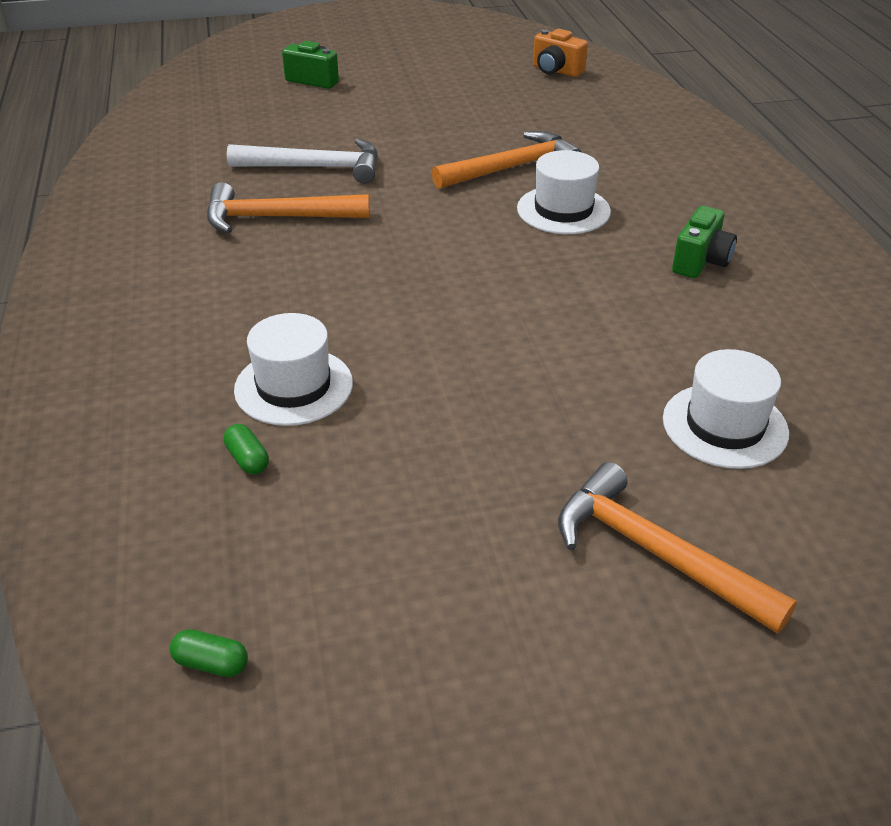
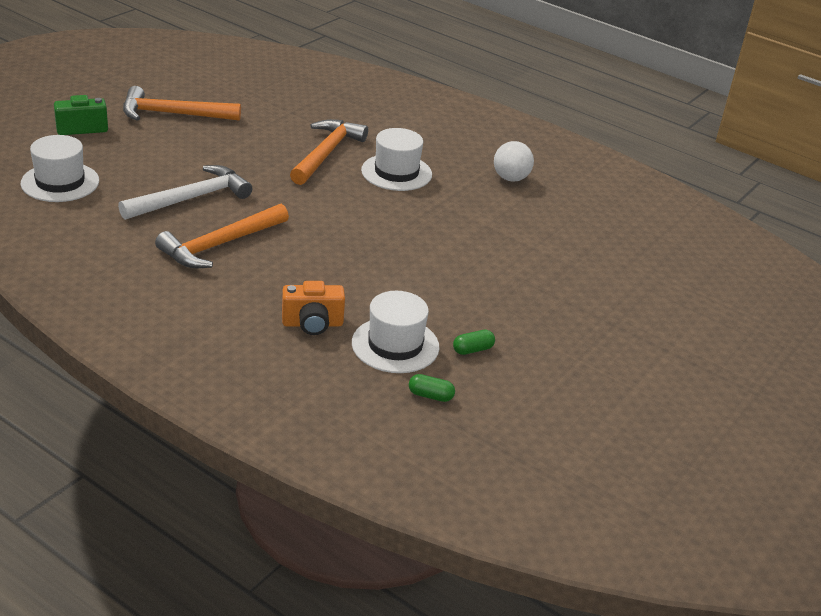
camera: 45 degrees left, 5 degrees down
green capsule [170,629,248,677] -> green capsule moved to [453,330,495,355]
orange camera [533,29,588,77] -> orange camera moved to [282,281,345,335]
orange hammer [558,462,797,634] -> orange hammer moved to [123,86,241,121]
white hat [663,349,789,469] -> white hat moved to [21,135,99,202]
green camera [672,206,737,278] -> white ball [494,141,534,181]

